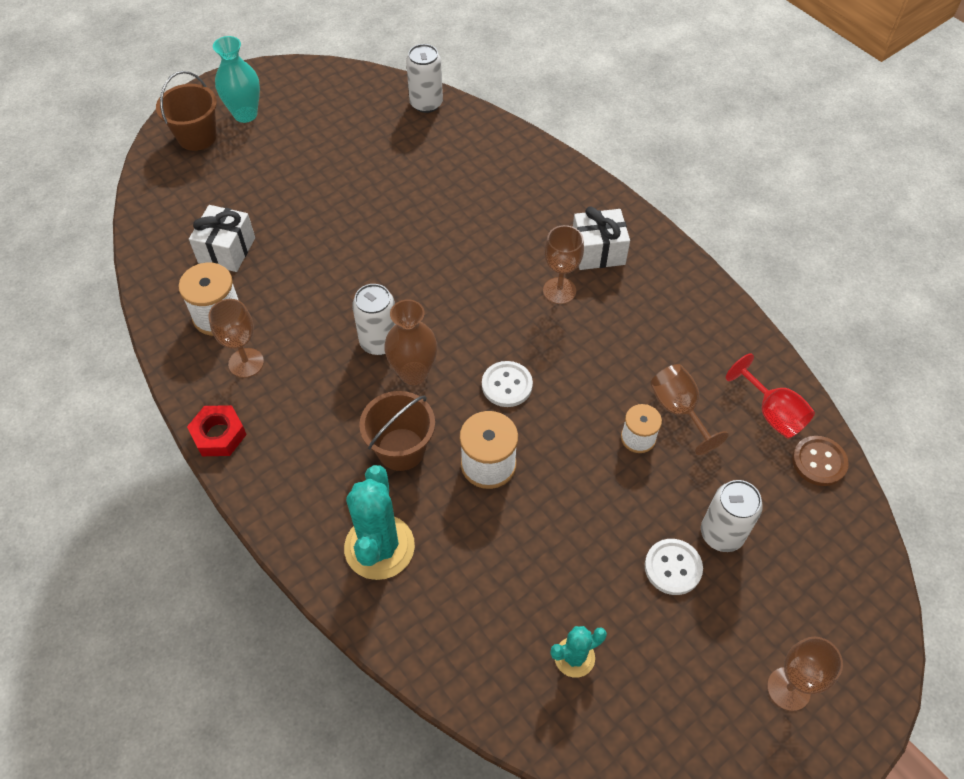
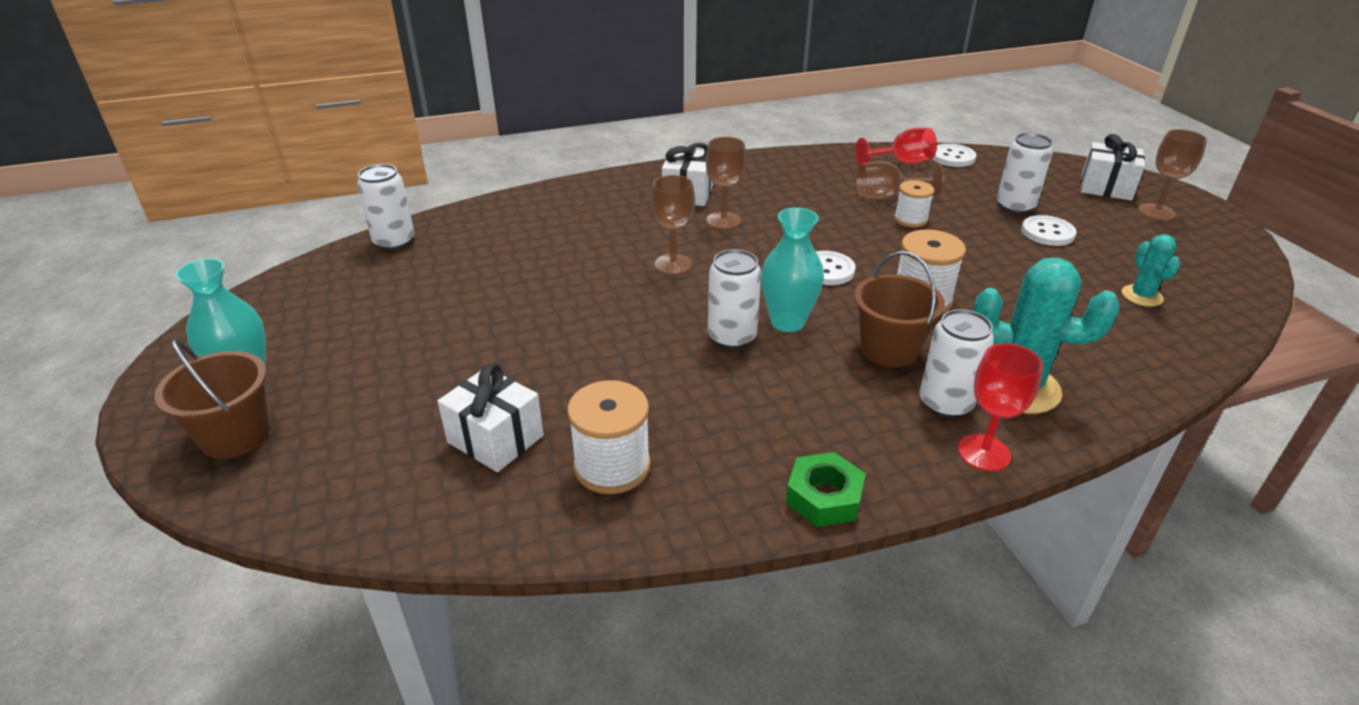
camera: 70 degrees left, 20 degrees down
red nut [187,405,247,456] -> green nut [786,452,866,527]
brown goblet [208,299,264,378] -> brown goblet moved to [651,175,695,275]
brown vase [384,299,437,385] -> turquoise vase [761,207,824,332]
brown button [792,436,849,486] -> white button [933,144,976,167]
none -> white can [920,309,994,418]
none -> red goblet [958,343,1043,471]
none -> white gift [1081,134,1145,201]

